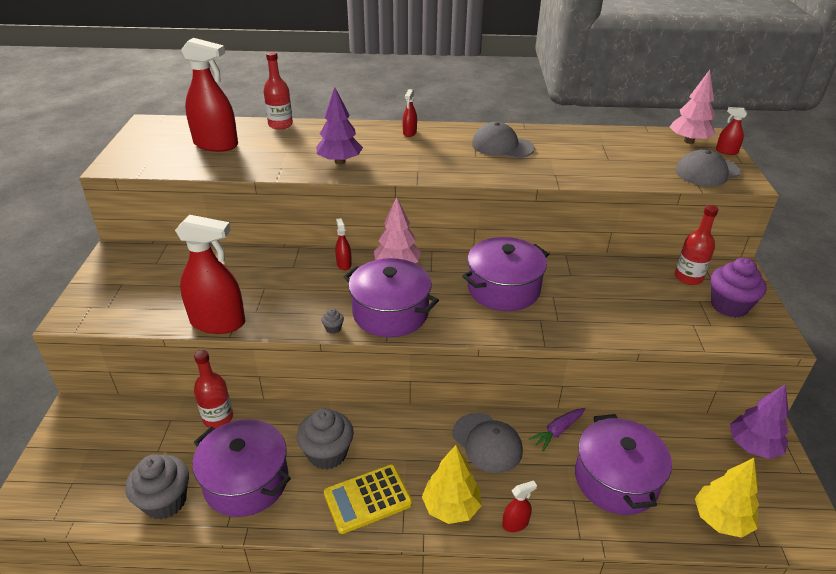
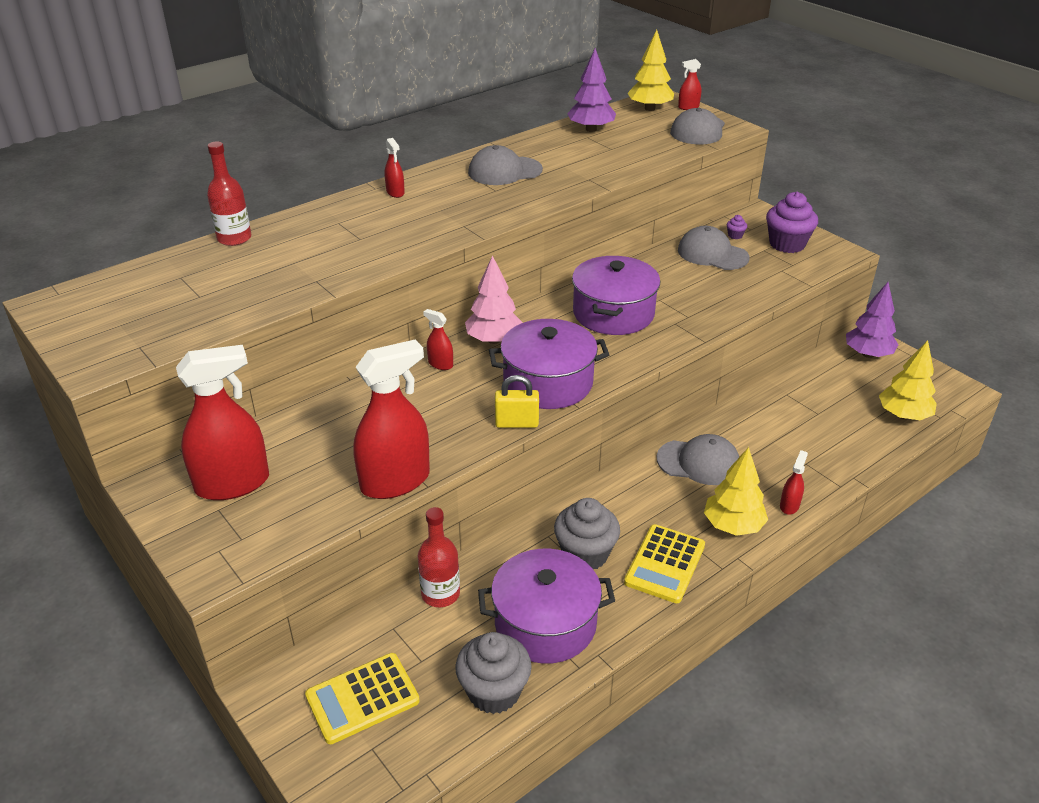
camera: 40 degrees left, 0 degrees up
red spray bottle [181,38,238,152] -> red spray bottle moved to [176,345,269,500]
purple tree [316,87,363,164] -> purple tree moved to [567,48,616,132]
grey cupcake [321,309,344,334] -> yellow padlock [495,375,539,428]
purple carrot [529,408,585,451] -> none
purple pot [575,414,672,515] -> none
pink tree [670,70,716,144] -> yellow tree [628,30,674,111]
red bottle [675,205,718,285] -> purple cupcake [727,215,747,239]
none -> yellow calculator [305,653,420,744]
none -> grey cap [678,226,750,270]

